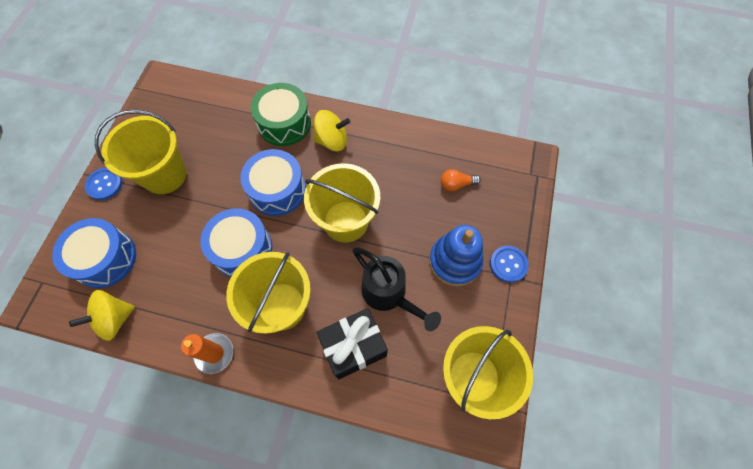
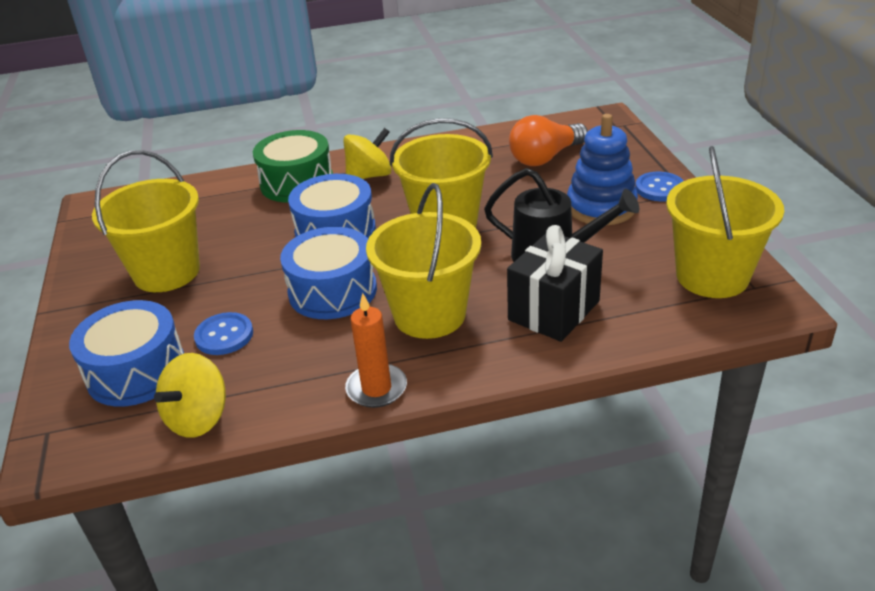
camera: 25 degrees left, 30 degrees down
blue button [85,168,123,200] -> blue button moved to [194,312,253,355]
orange light bulb [441,169,481,191] -> orange light bulb [509,115,588,166], size x1.77

